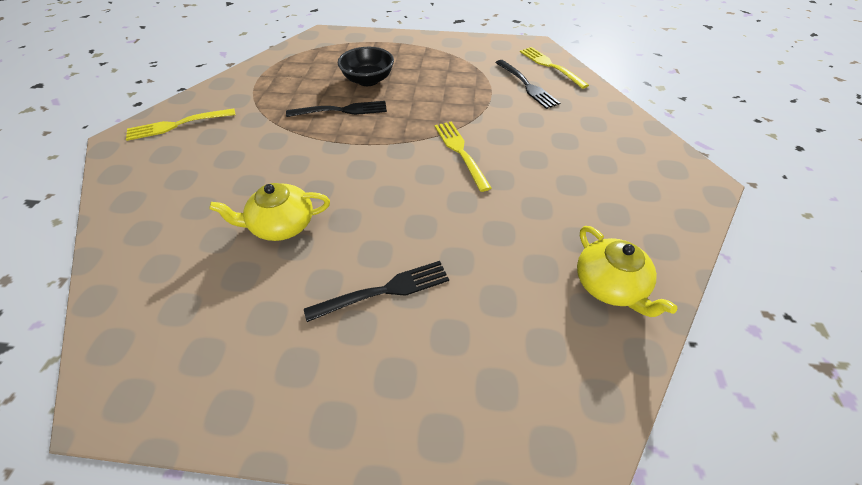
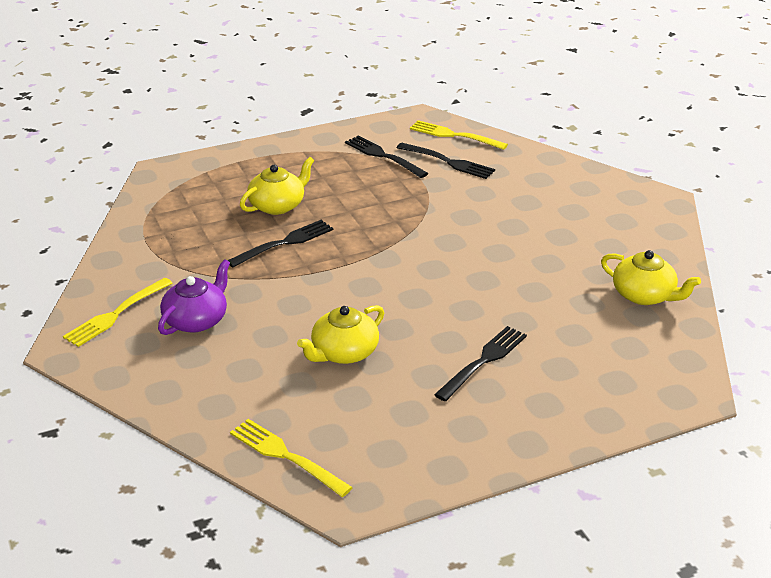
camera: 30 degrees left, 15 degrees down
black bowl [338,47,394,86] -> yellow teapot [240,157,314,215]
yellow fork [435,121,492,192] -> yellow fork moved to [230,419,353,497]
none -> purple teapot [158,259,230,335]
none -> black fork [345,136,428,178]

